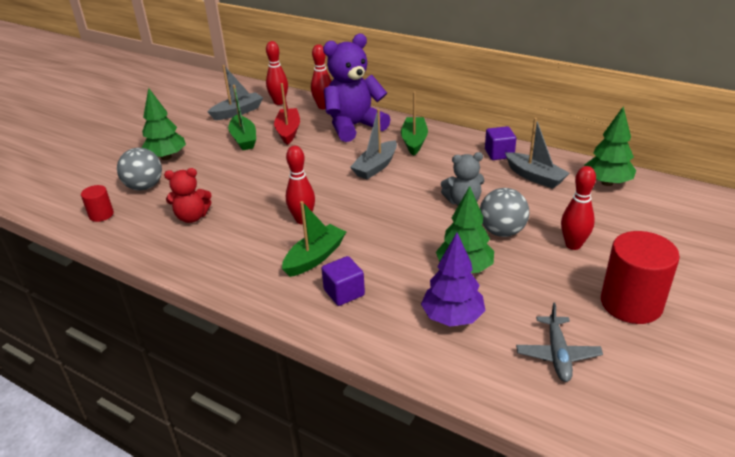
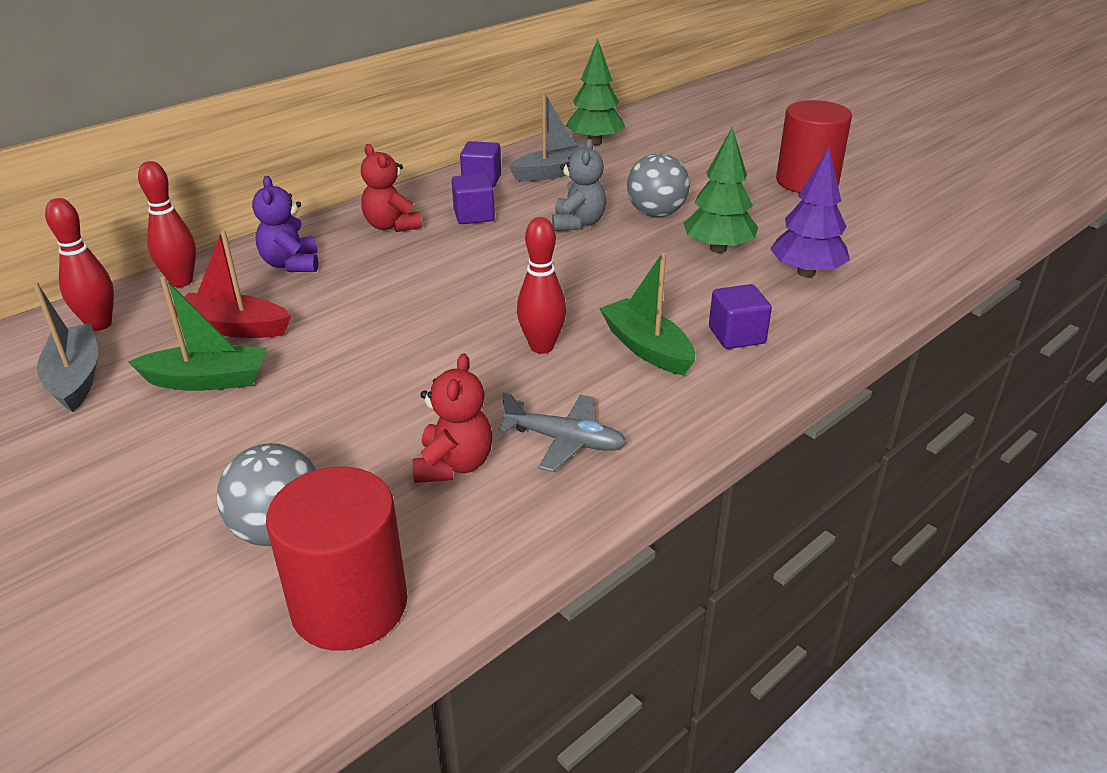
camera: 75 degrees left, 0 degrees up
red cylinder [81,185,114,222] -> red cylinder [266,467,407,651], size x1.98
green tree [142,88,186,160] -> none
purple teddy bear [323,34,391,142] -> purple teddy bear [252,176,318,272], size x0.55
grey boat [350,109,397,179] -> none
green boat [401,91,428,156] -> red teddy bear [361,144,422,232]
grey plane [516,302,603,382] -> grey plane moved to [498,393,627,472]
red bowling pin [561,166,596,250] -> none
none -> purple cube [452,174,495,224]

